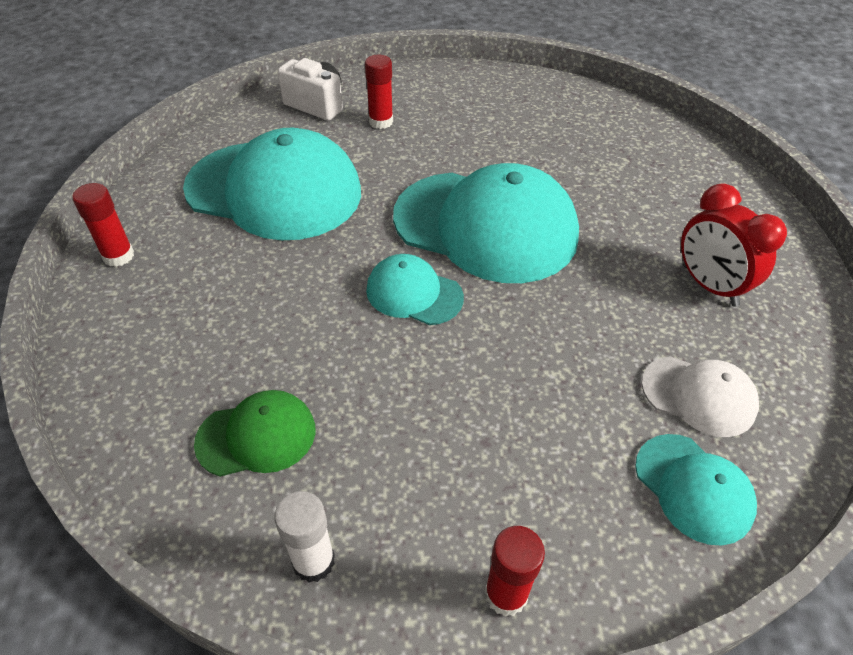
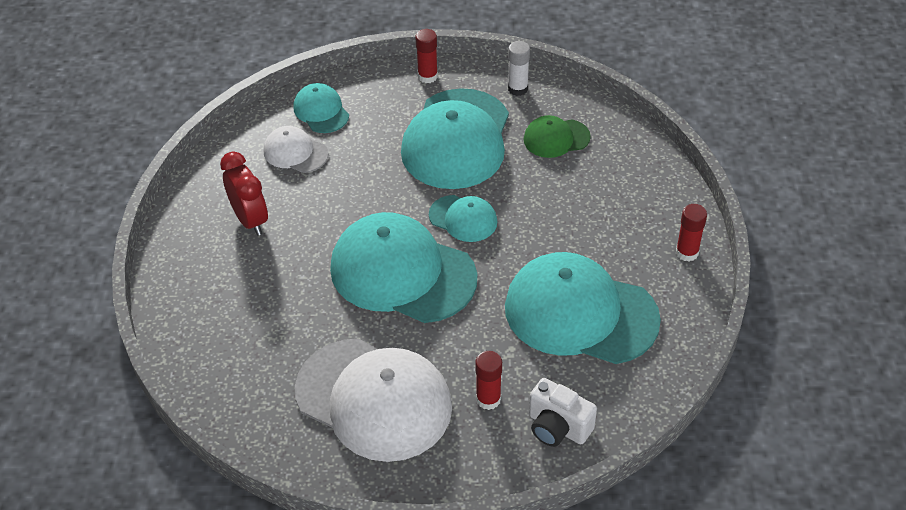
camera: 175 degrees left, 0 degrees up
none -> white cap [295,339,452,462]
none -> turquoise cap [401,88,509,189]

